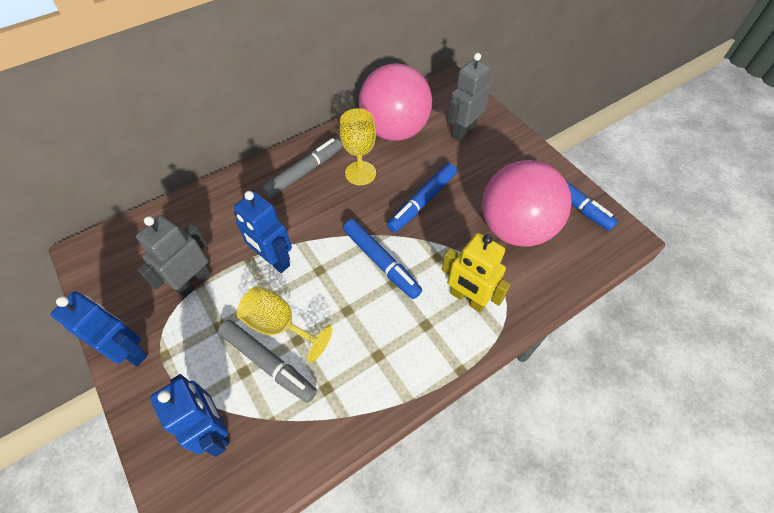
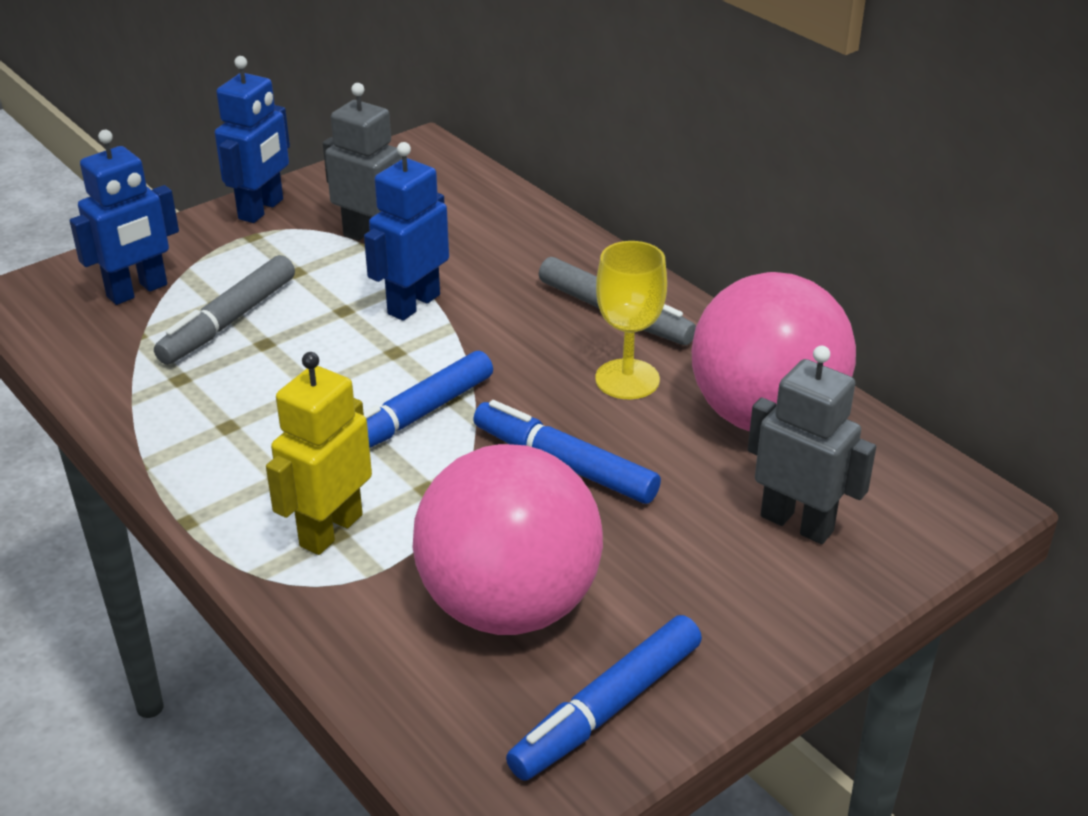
camera: 85 degrees right, 20 degrees down
yellow goblet [237,286,333,362] -> none

